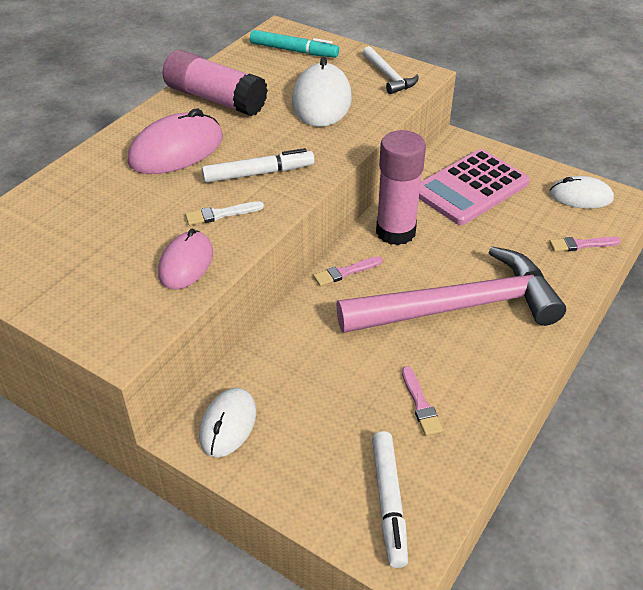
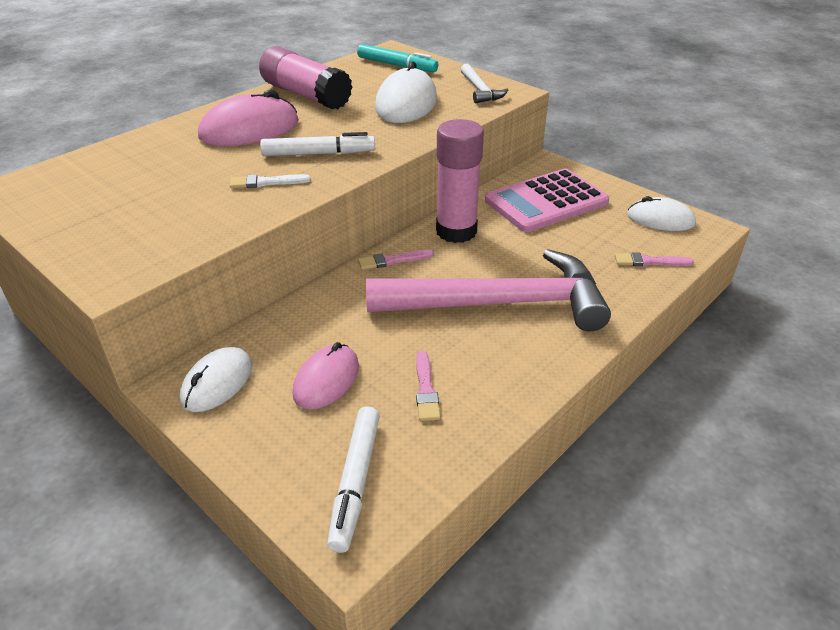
camera: 10 degrees right, 5 degrees down
pink mouse [158,229,213,289] -> pink mouse moved to [293,342,359,409]

